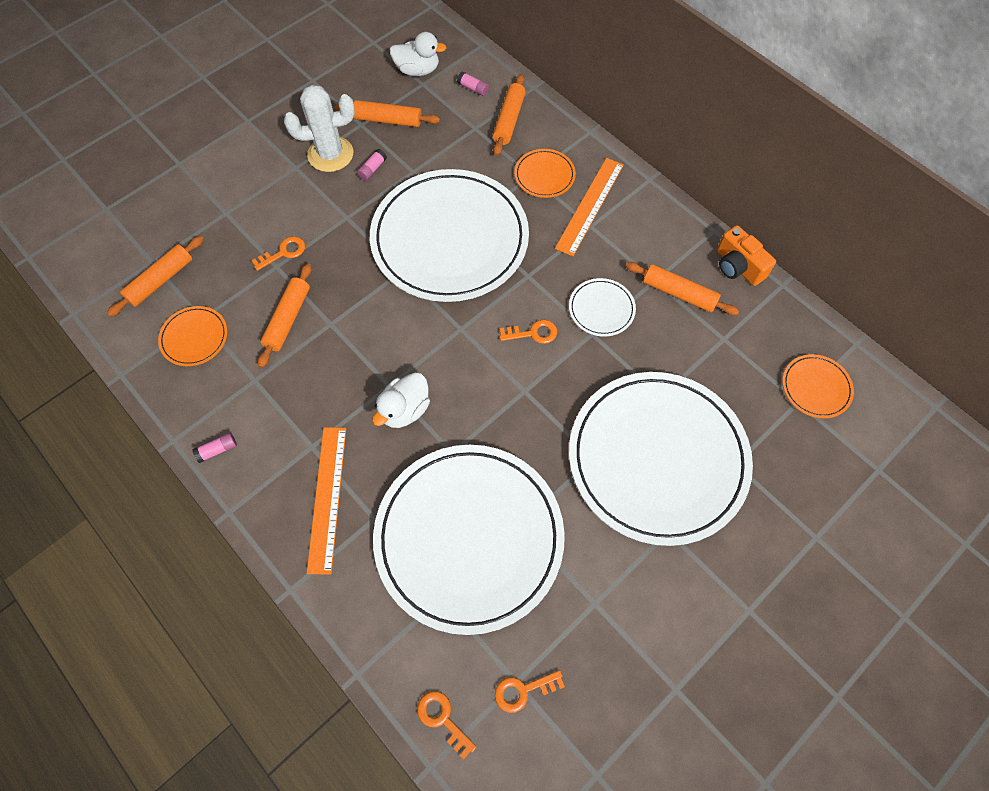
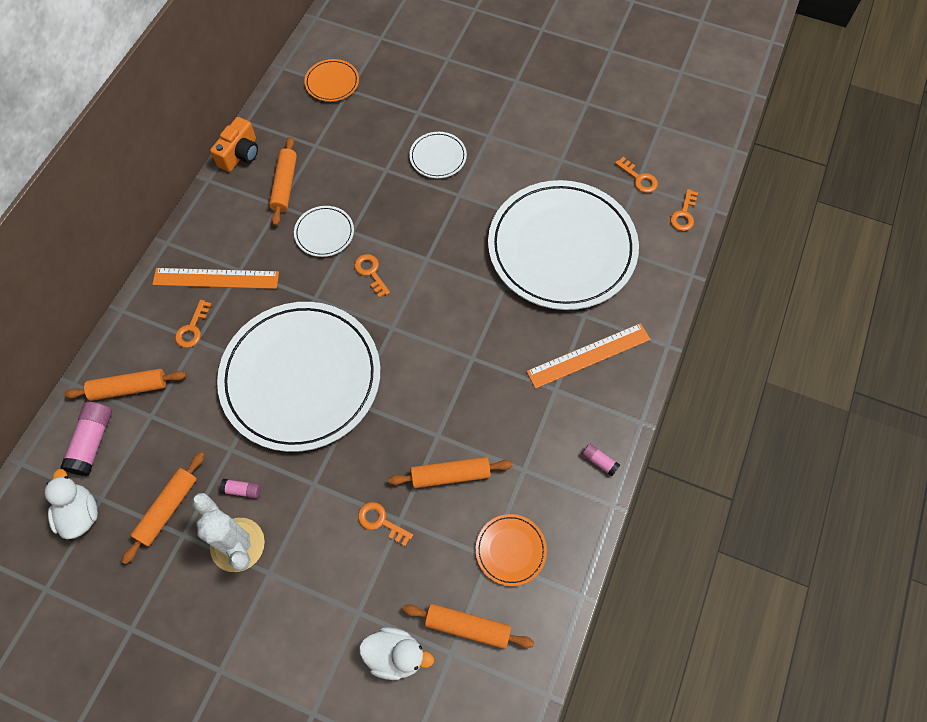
camera: 115 degrees left, 0 degrees up
orange rolling pin [334,100,440,127] -> orange rolling pin turned 45 degrees clockwise [122,452,204,564]
white duck [372,372,430,428] -> white duck moved to [359,627,434,680]
pink glue stick [457,72,489,96] -> pink glue stick [60,402,112,476], size x1.90
orange plate [514,149,576,198] -> orange key [175,300,212,348]
white plate [569,372,753,546] -> white plate [409,132,467,178], size x0.40

